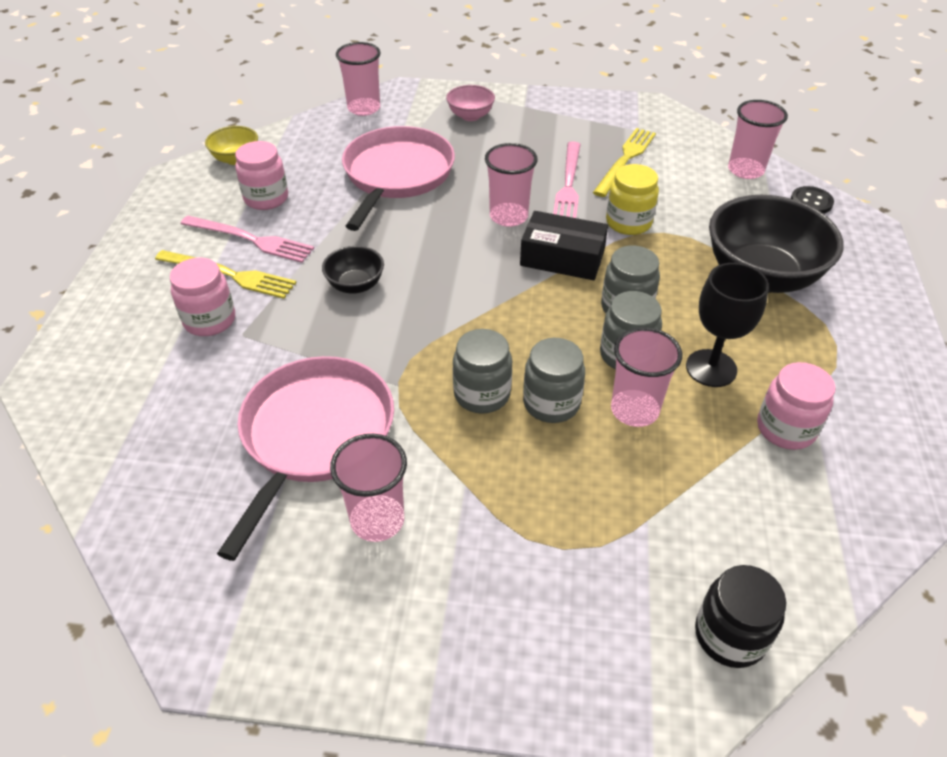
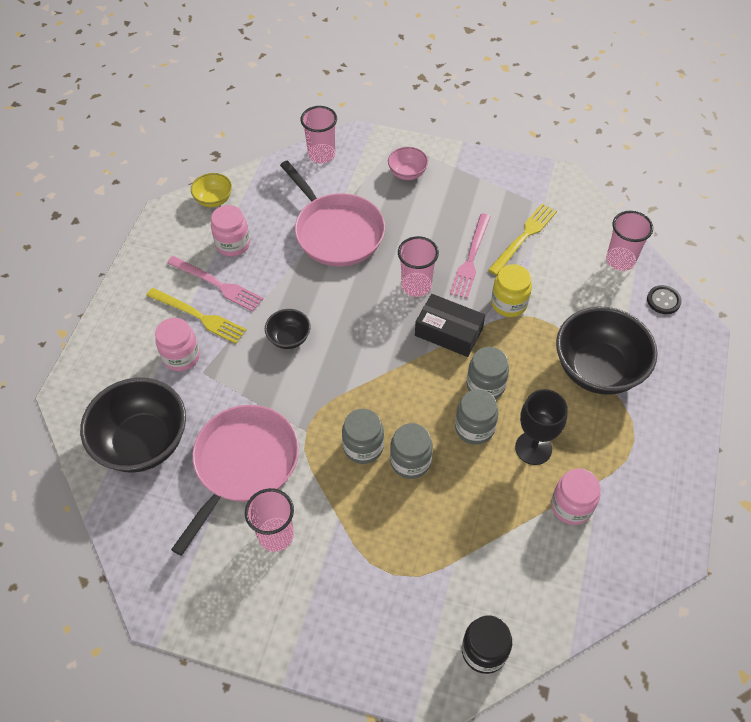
camera: 10 degrees right, 10 degrees up
pink pan [342,126,455,231] -> pink pan turned 120 degrees clockwise [280,160,385,267]
pink cup [611,327,682,427] -> none
none -> black bowl [80,377,186,473]

